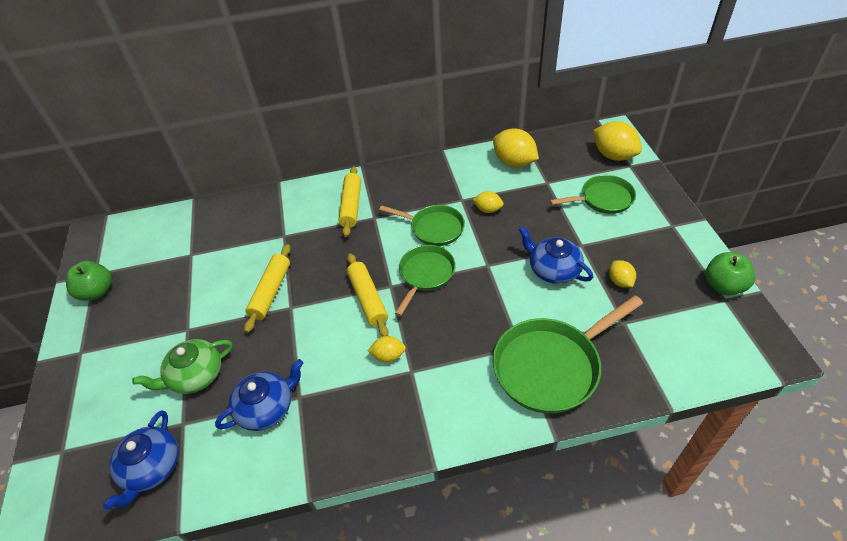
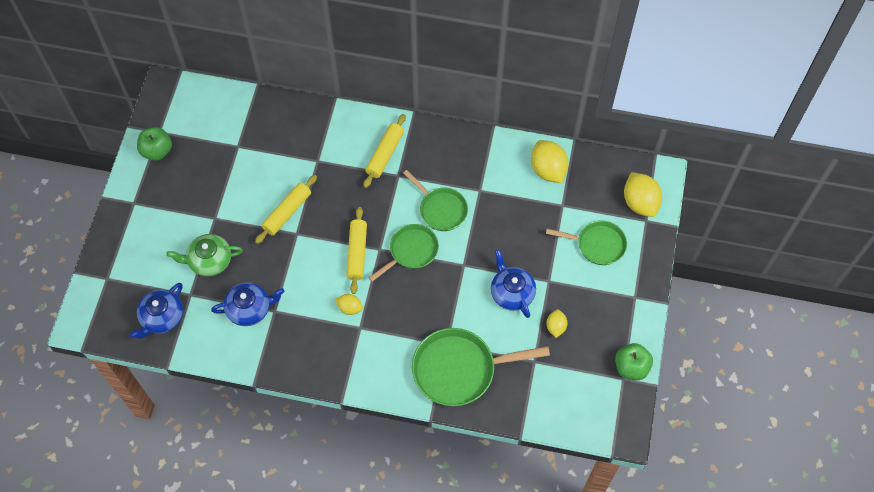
camera: 20 degrees right, 15 degrees up
yellow lemon [473,191,504,213] -> none

